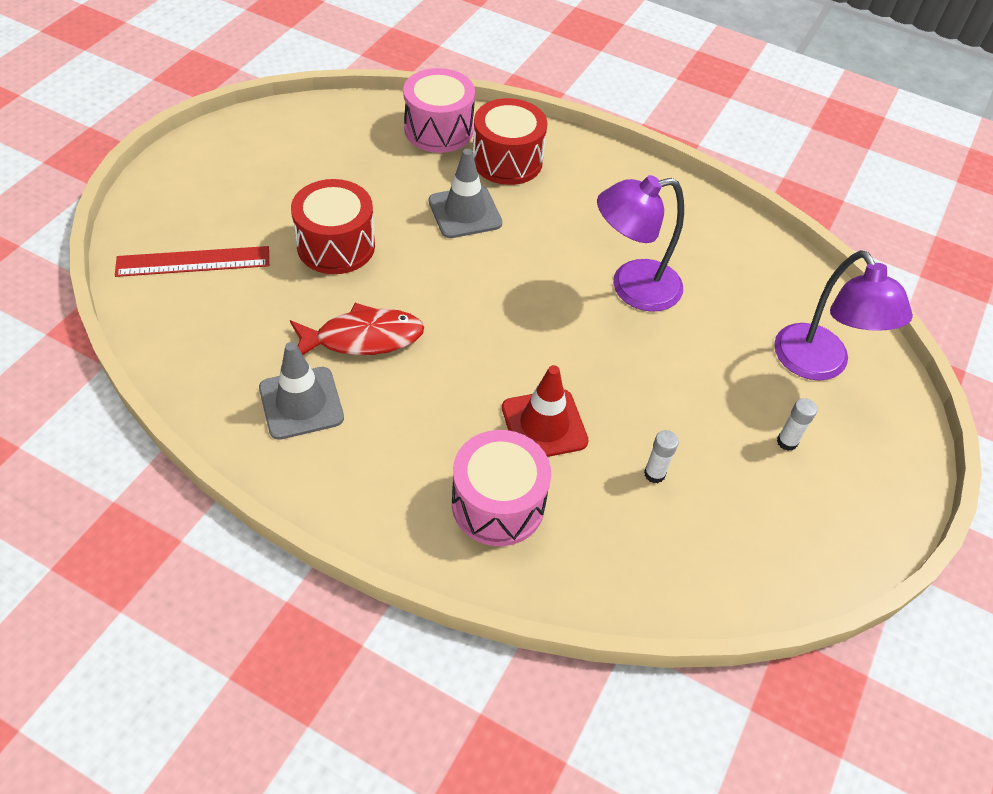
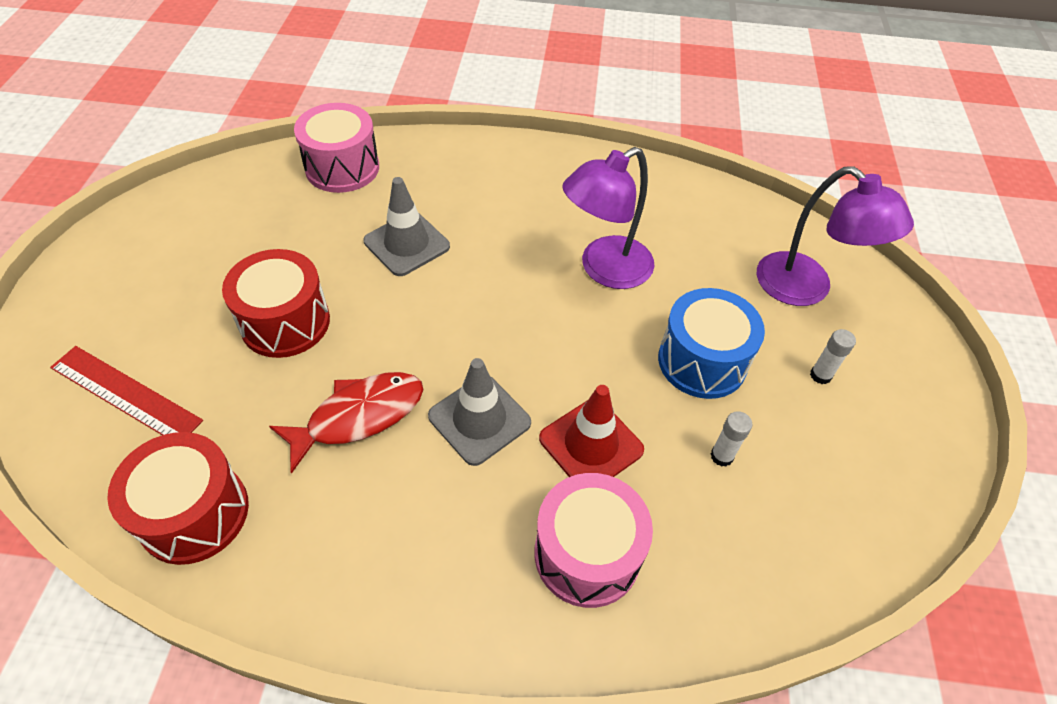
camera: 20 degrees left, 0 degrees up
red ruler [115,246,269,277] -> red ruler turned 60 degrees clockwise [50,346,203,435]
grey traffic cone [259,342,344,440] -> grey traffic cone moved to [428,358,531,466]
red drum [473,98,547,185] -> red drum moved to [107,432,249,565]
none -> blue drum [658,288,765,399]

